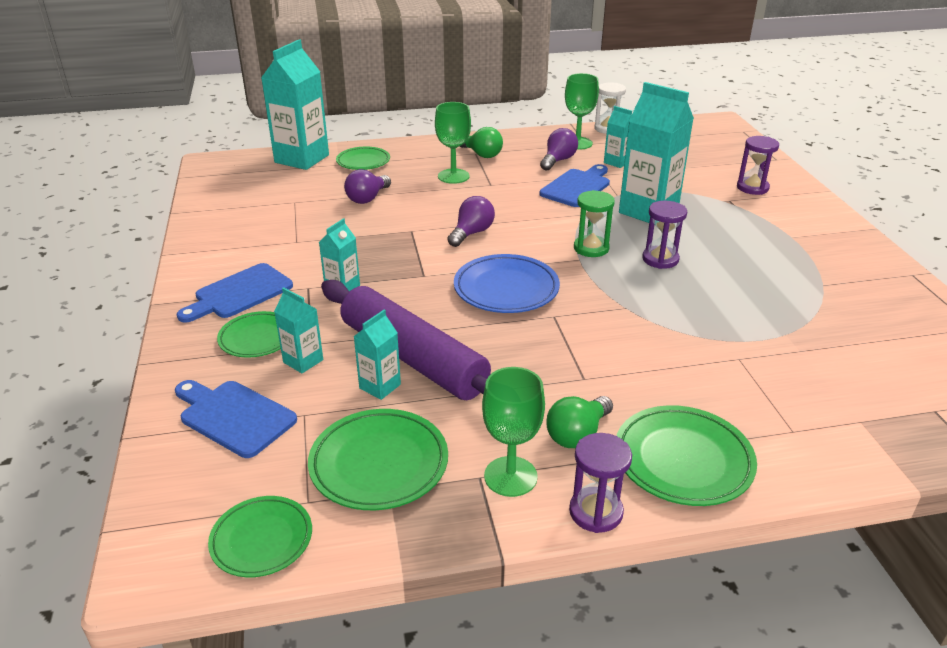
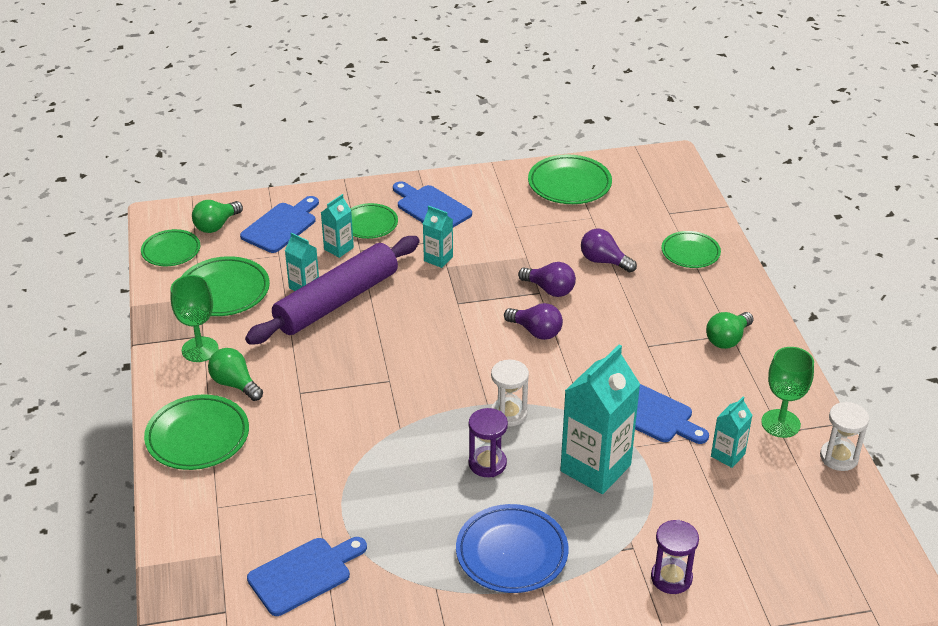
camera: 90 degrees right, 5 degrees up
turquoise carton [261,39,329,170] -> none
green goblet [435,102,471,184] -> none
blue plate [454,254,560,313] -> blue plate moved to [456,504,569,593]
purple light bulb [540,128,578,171] -> purple light bulb moved to [518,262,576,297]
purple hourglass [569,433,632,533] -> none
green hourglass [574,190,615,257] -> white hourglass [491,360,529,427]
none -> green light bulb [192,200,243,233]
none -> blue cutting board [247,537,367,616]
none -> green plate [528,155,612,204]

